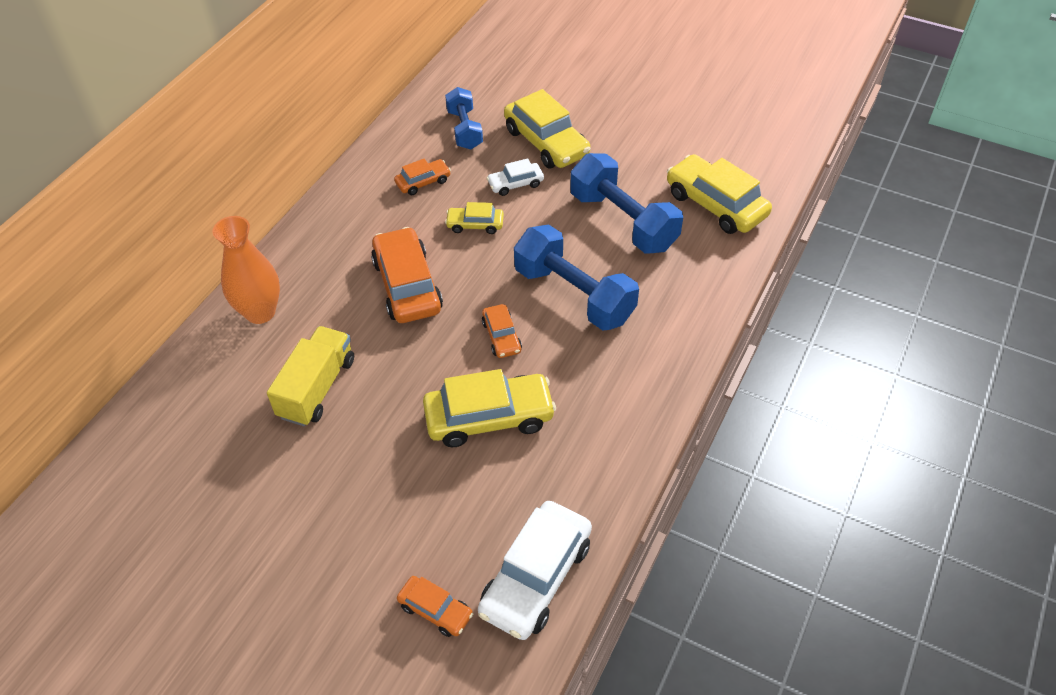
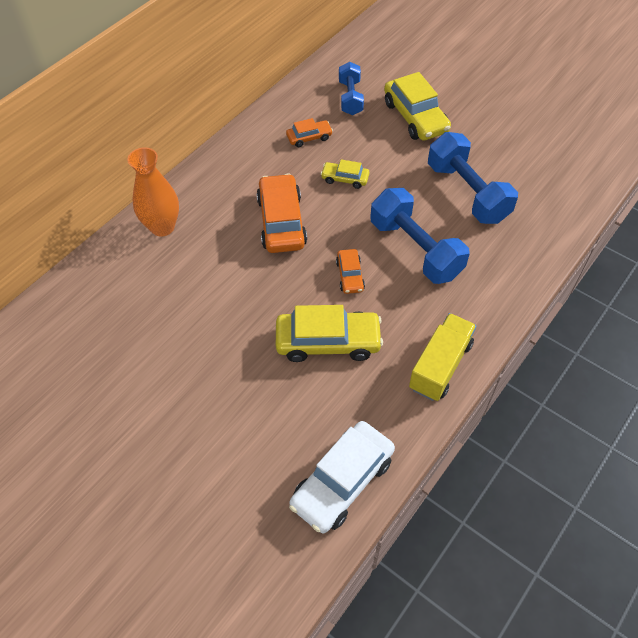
camera: 10 degrees right, 5 degrees up
yellow truck [267,326,354,426] -> yellow truck moved to [409,313,476,401]
orange car [397,576,473,637] -> none
white car [487,158,544,196] -> none
yellow car [667,154,772,234] -> none

